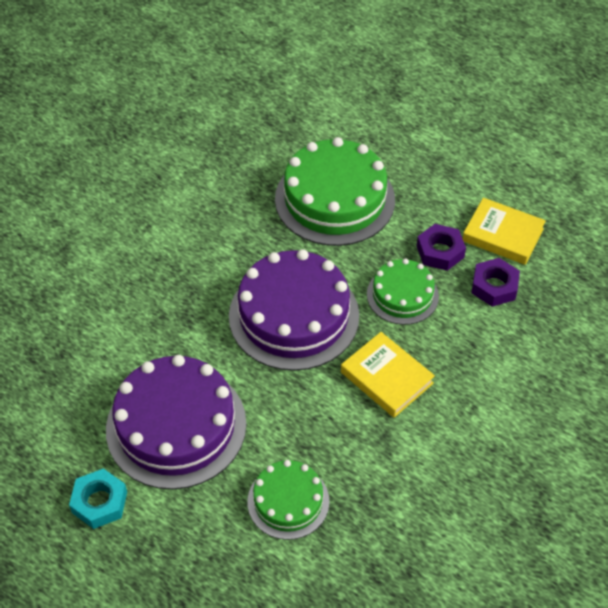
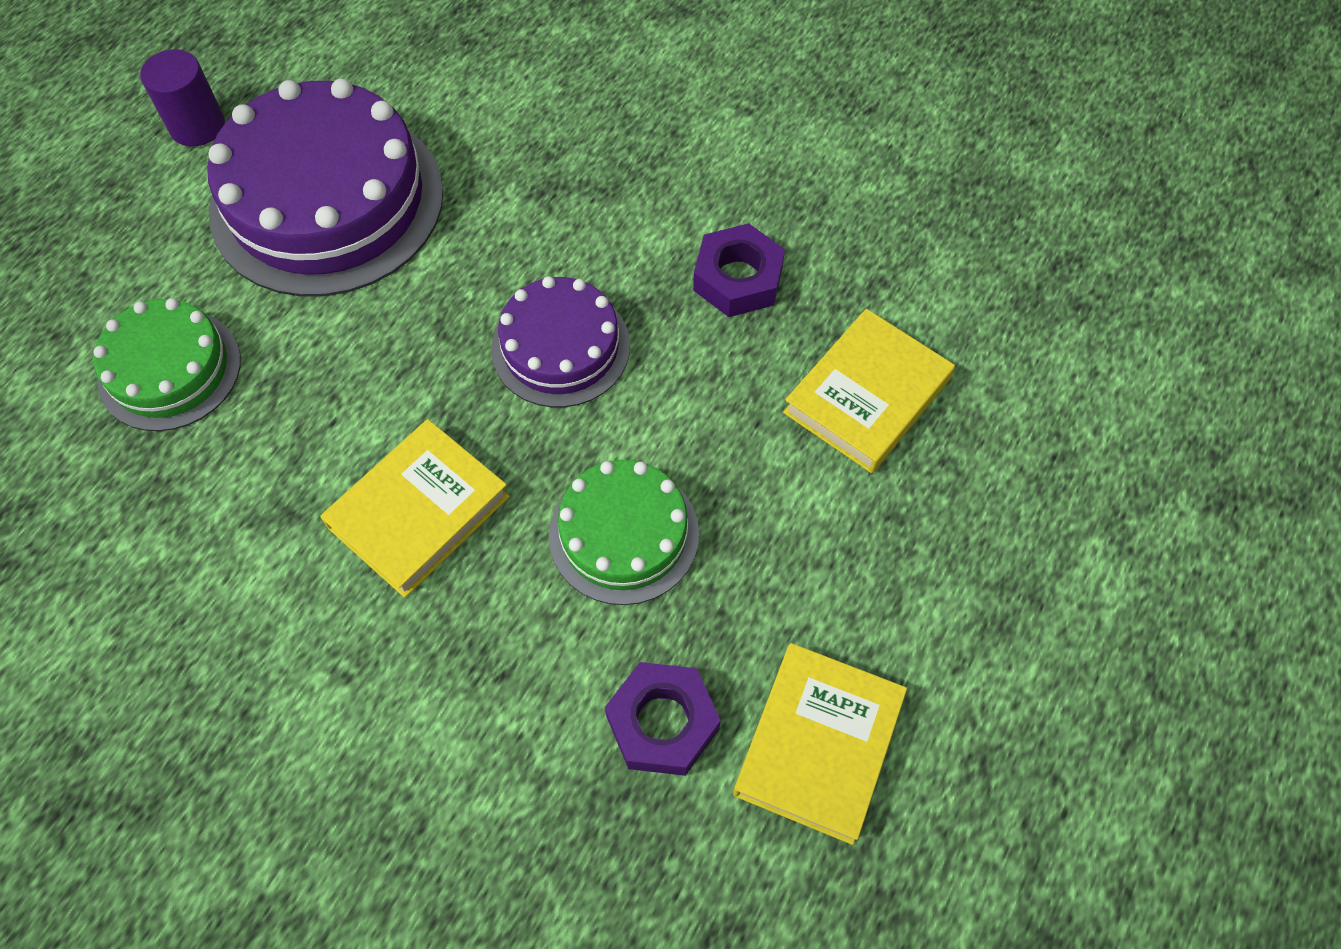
camera: 85 degrees right, 10 degrees up
turquoise nut [69,468,127,529] -> purple cylinder [140,49,225,147]
purple cake [229,249,359,371] -> purple cake [491,276,630,407], size x0.56
green cake [275,137,395,246] -> yellow book [783,309,955,473]
purple nut [417,224,466,271] -> purple nut moved to [693,223,785,317]

